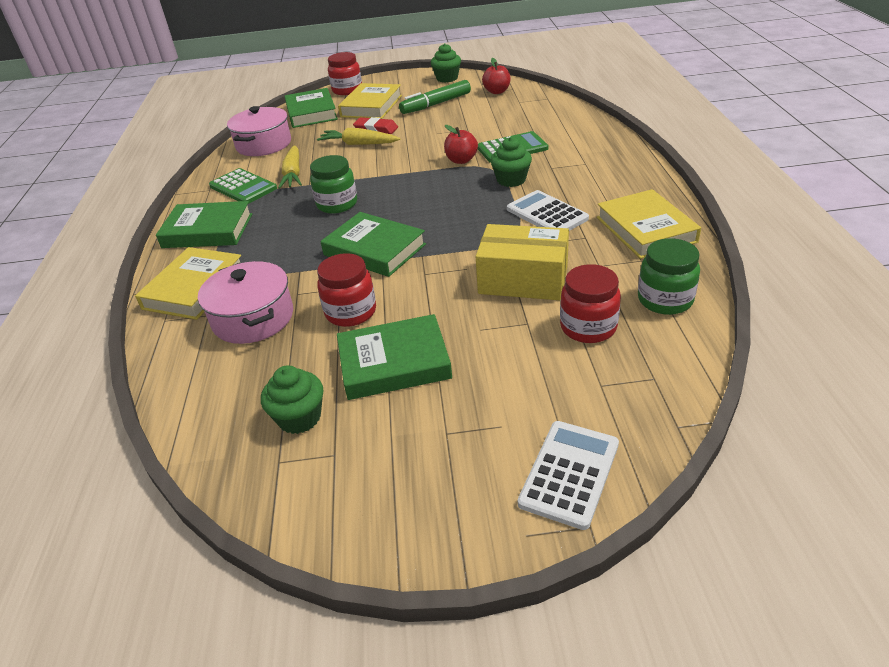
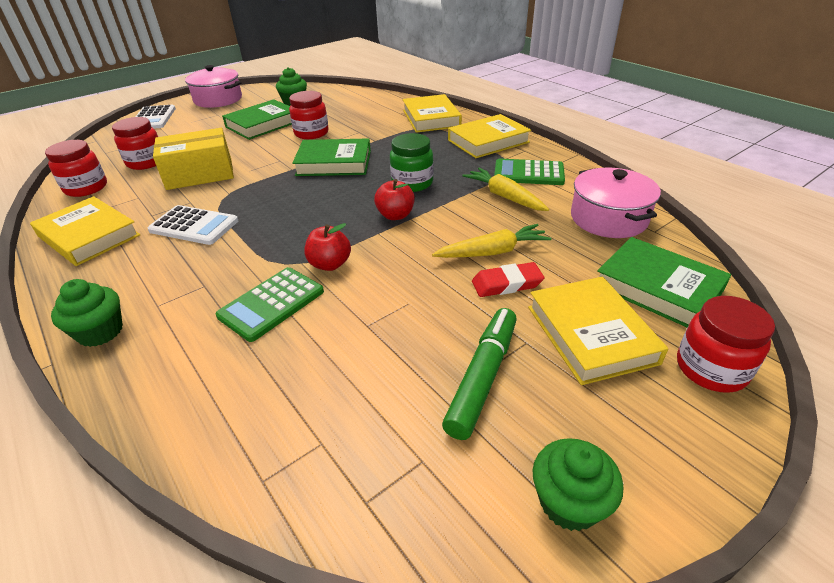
camera: 145 degrees right, 0 degrees up
green book [156,201,252,248] -> yellow book [448,114,531,158]
pink pot [198,261,293,344] -> pink pot moved to [185,65,242,108]
red apple [482,58,510,94] -> red apple moved to [374,179,415,220]
green cupcake [490,137,532,187] -> green cupcake moved to [51,279,123,347]
green jar [638,238,700,315] -> red jar [45,140,107,197]

